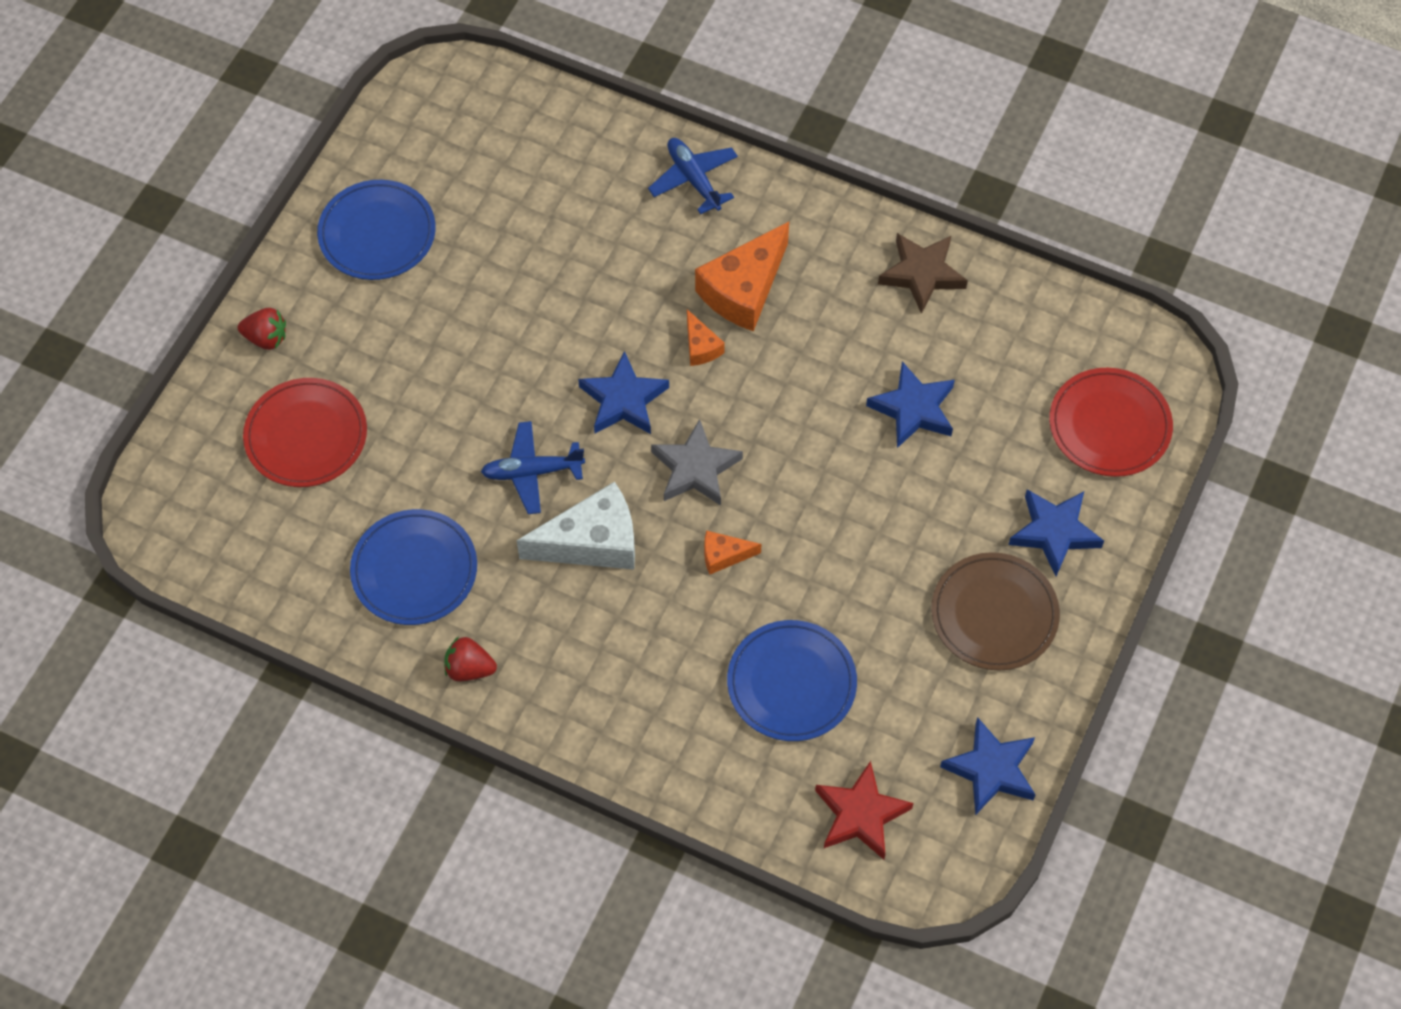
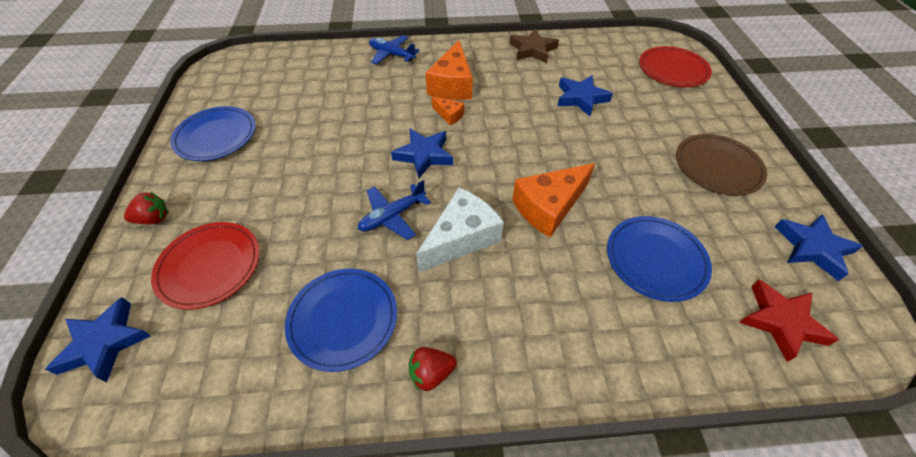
camera: 30 degrees left, 10 degrees down
grey star [651,419,743,506] -> none
orange cheese [704,531,762,575] -> orange cheese [512,163,595,237], size x2.03
blue star [1008,489,1104,576] -> blue star moved to [45,297,151,382]

